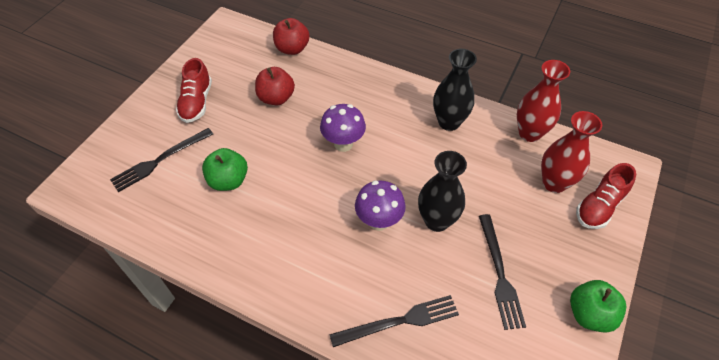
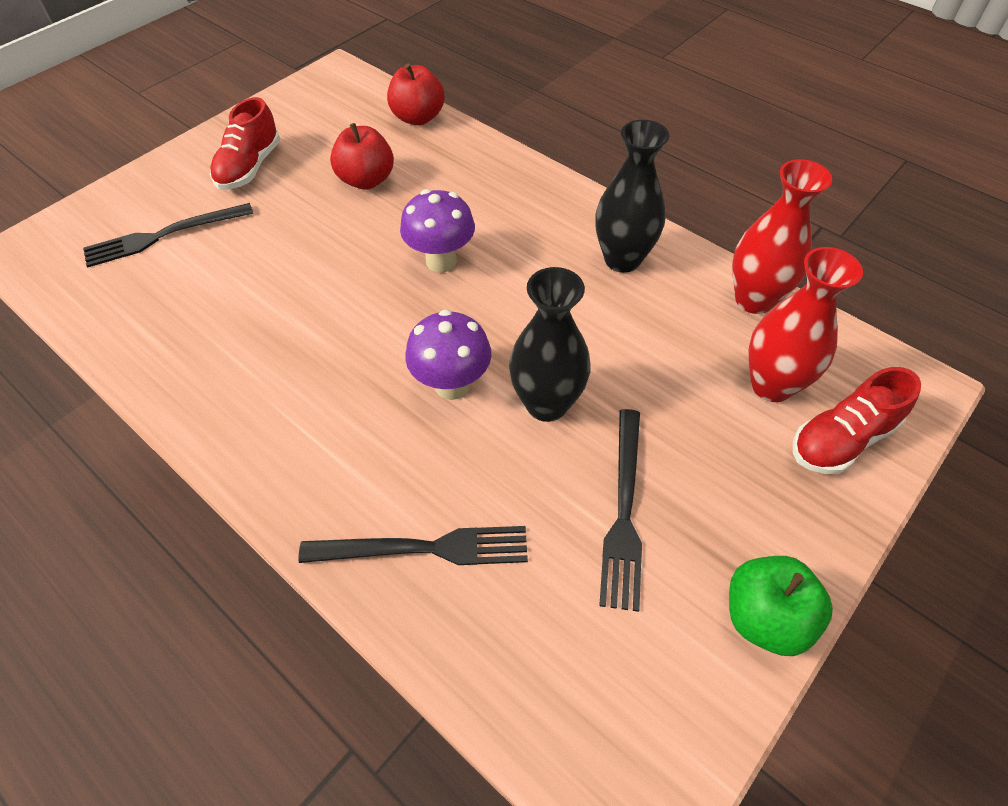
camera: 15 degrees right, 0 degrees up
green apple [202,148,248,191] -> none

